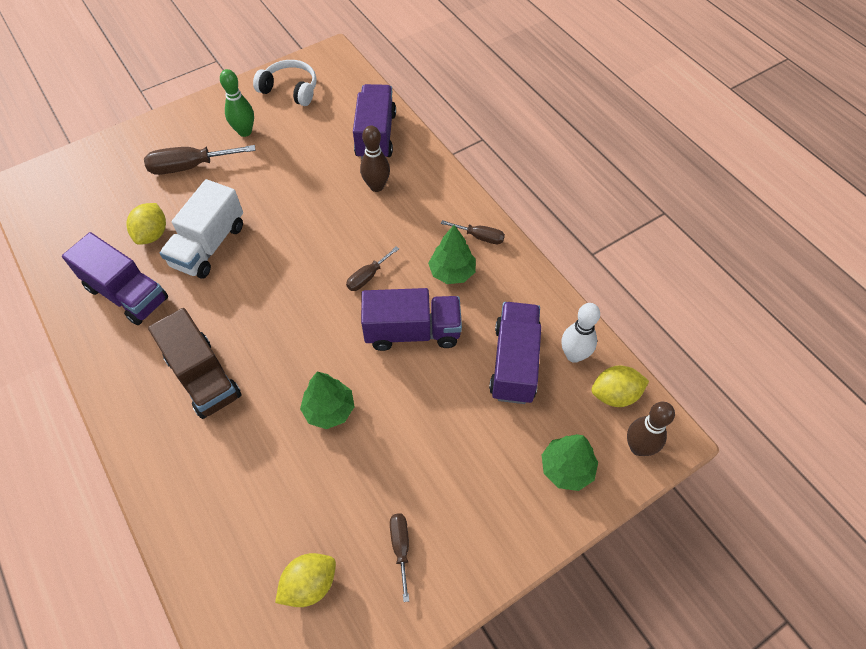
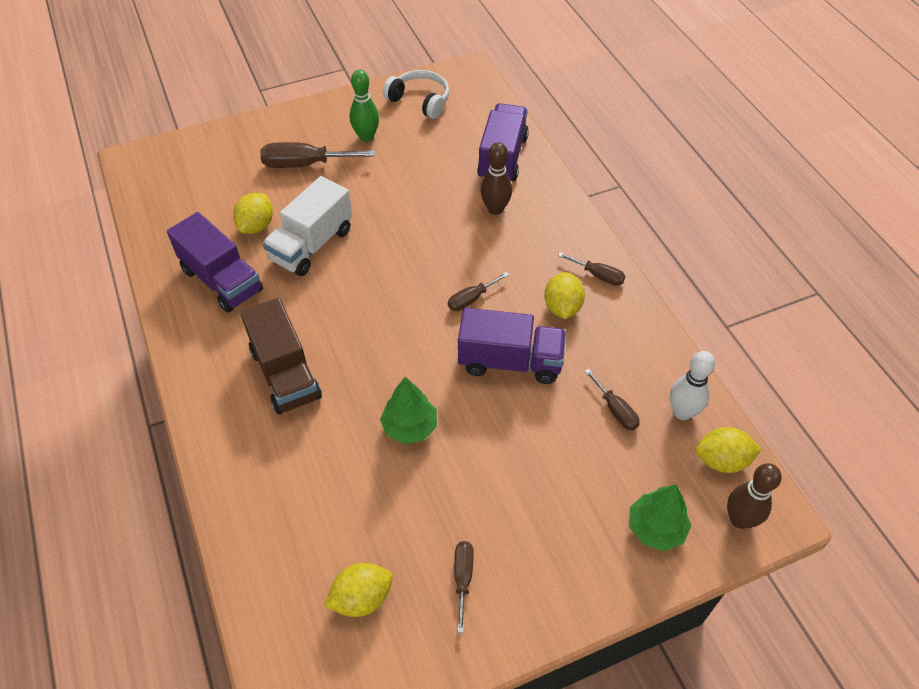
camera: 10 degrees right, 5 degrees down
green tree [428,225,476,284] -> yellow lemon [544,272,585,319]
purple truck [489,302,541,404] -> brown screwdriver [585,369,640,430]

